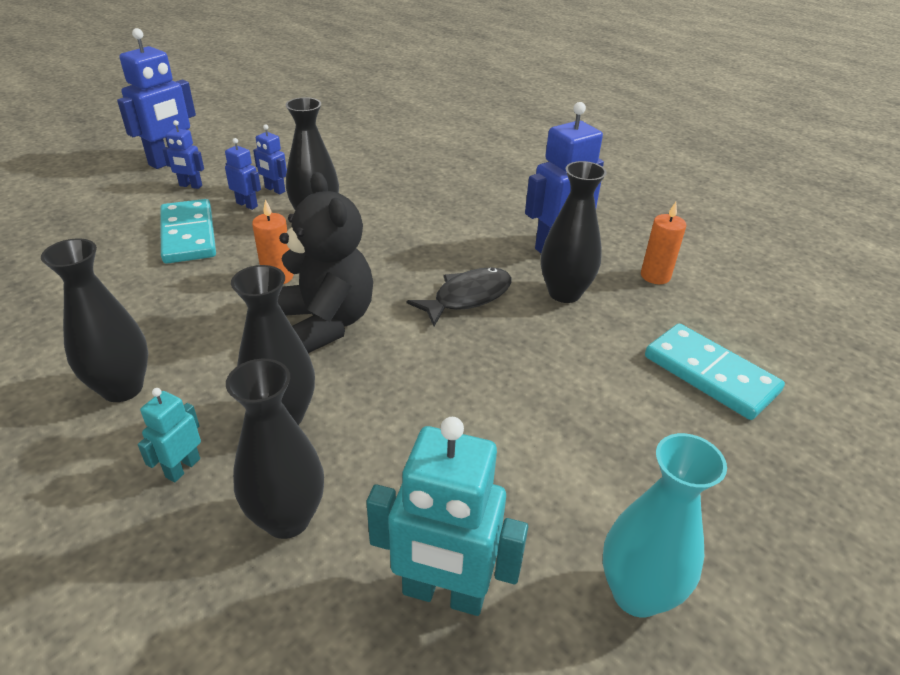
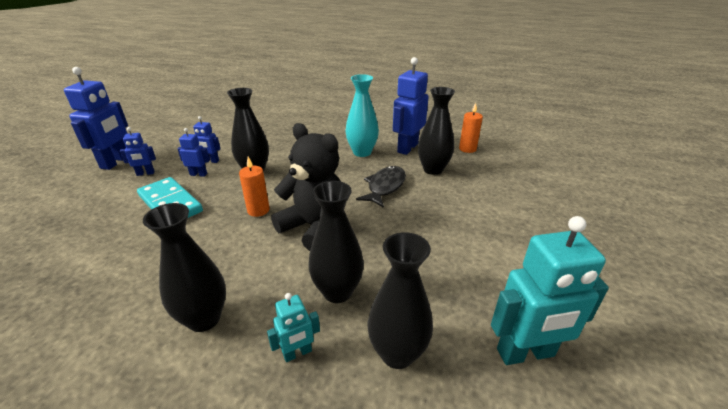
camera: 25 degrees left, 5 degrees down
turquoise robot [138,388,201,482] -> turquoise robot turned 120 degrees counterclockwise [267,293,320,362]
turquoise vase [603,433,727,618] -> turquoise vase moved to [346,74,379,157]
turquoise domino [645,323,785,420] -> none

